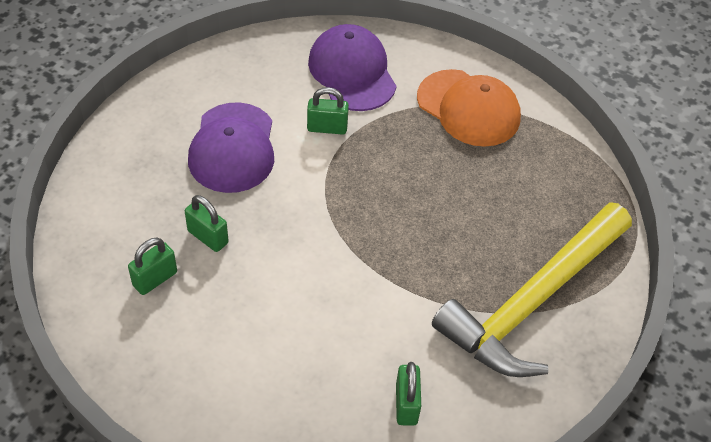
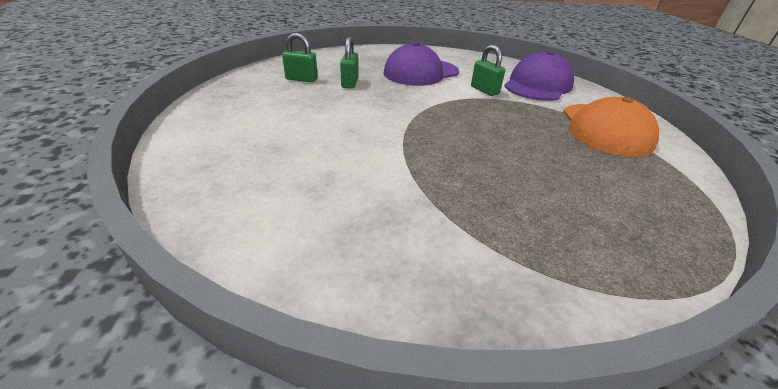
camera: 55 degrees right, 15 degrees down
green padlock [396,362,421,426] -> none
yellow hammer [432,202,632,377] -> none

